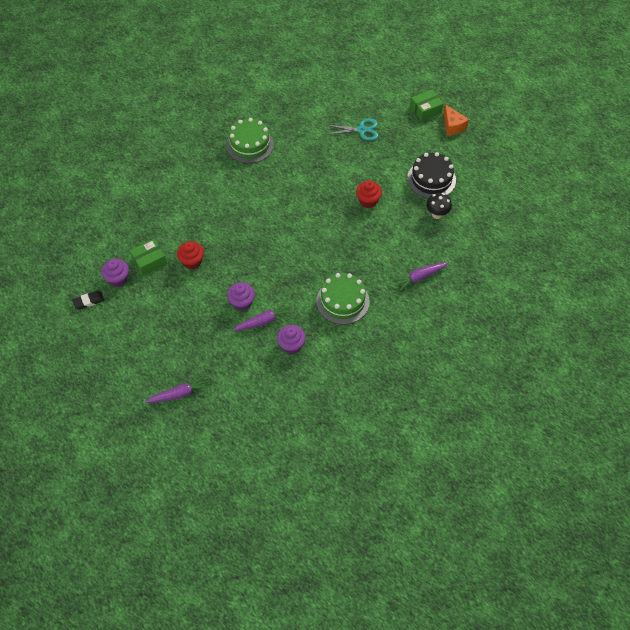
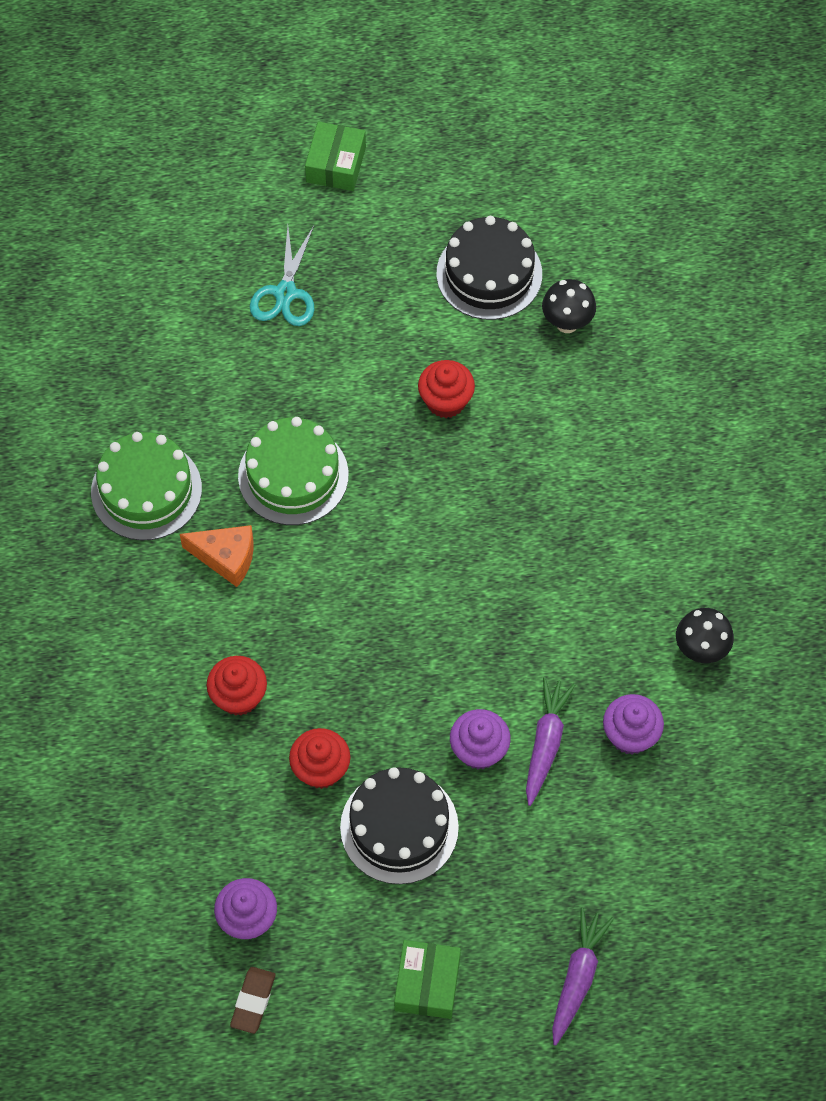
camera: 50 degrees left, 5 degrees up
black eraser [72,291,104,309] -> brown eraser [230,967,275,1034]
green box [130,239,167,276] -> green box moved to [394,940,461,1019]
green cake [316,273,370,325] -> green cake moved to [238,417,349,525]
turquoise scissors [326,118,378,141] -> turquoise scissors turned 150 degrees clockwise [250,226,315,326]
purple carrot [392,262,449,292] -> none
orange cheese [444,104,469,136] -> orange cheese moved to [180,525,254,587]
none -> red cupcake [207,656,267,716]
none -> black cake [340,767,459,884]
none -> black mushroom [676,608,734,663]

